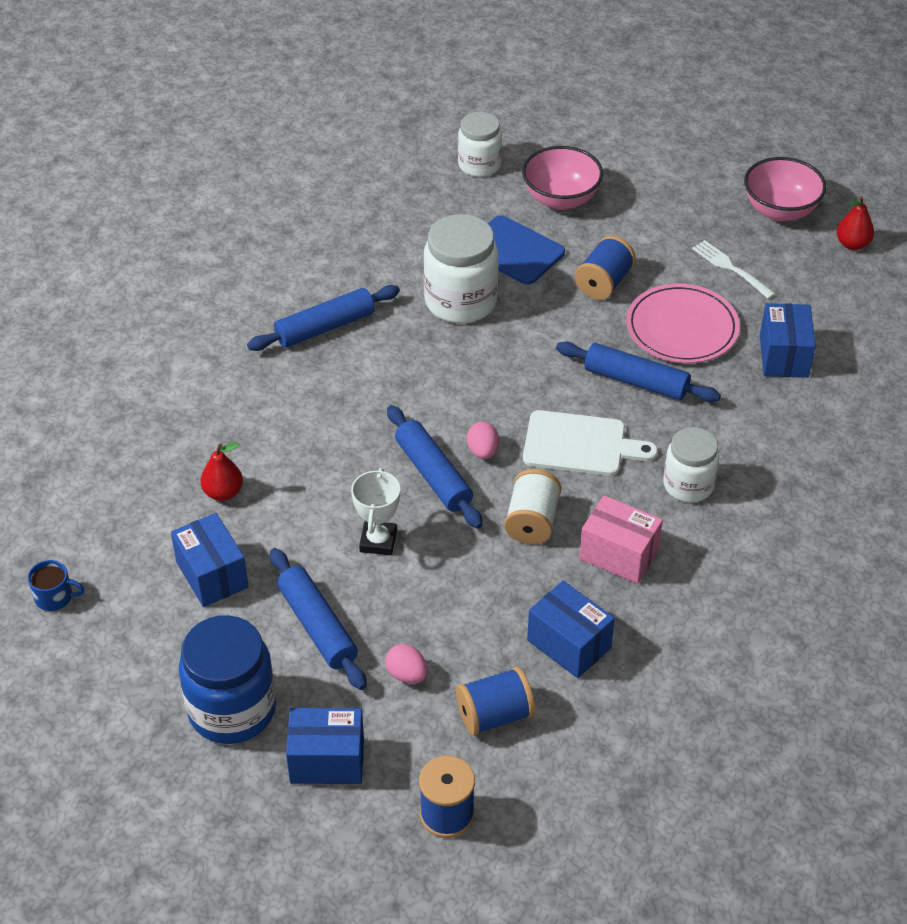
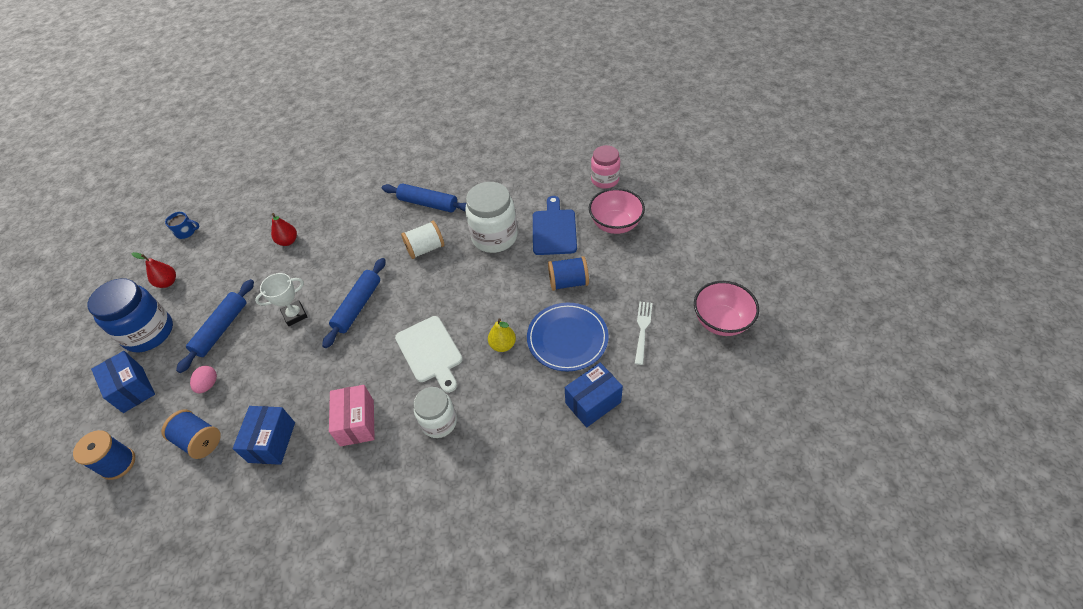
camera: 55 degrees right, 5 degrees up
blue mug [28,560,84,611] -> blue mug turned 60 degrees counterclockwise [165,212,199,239]
blue box [171,513,249,607] -> none
white jar [458,112,502,177] -> pink jar [591,145,620,189]
pink egg [467,422,499,459] -> none
white spool [504,469,561,544] -> white spool moved to [401,221,444,259]
blue rolling pin [556,341,721,402] -> yellow pear [488,318,516,352]
pink plate [626,284,740,363] -> blue plate [527,303,609,371]
red pear [836,196,874,250] -> red pear moved to [131,252,176,288]

